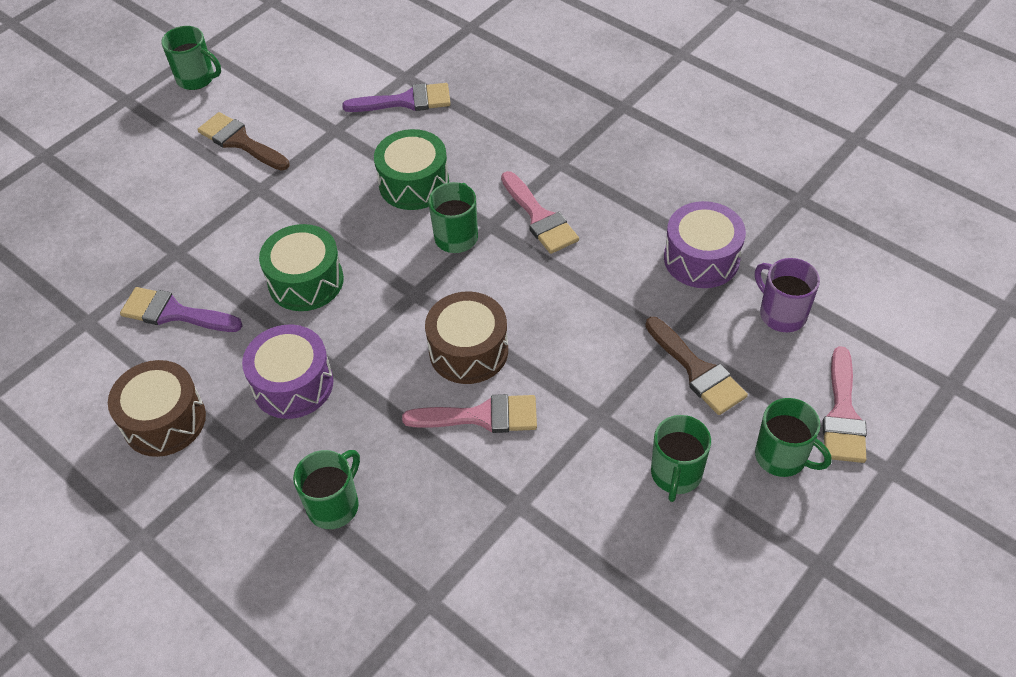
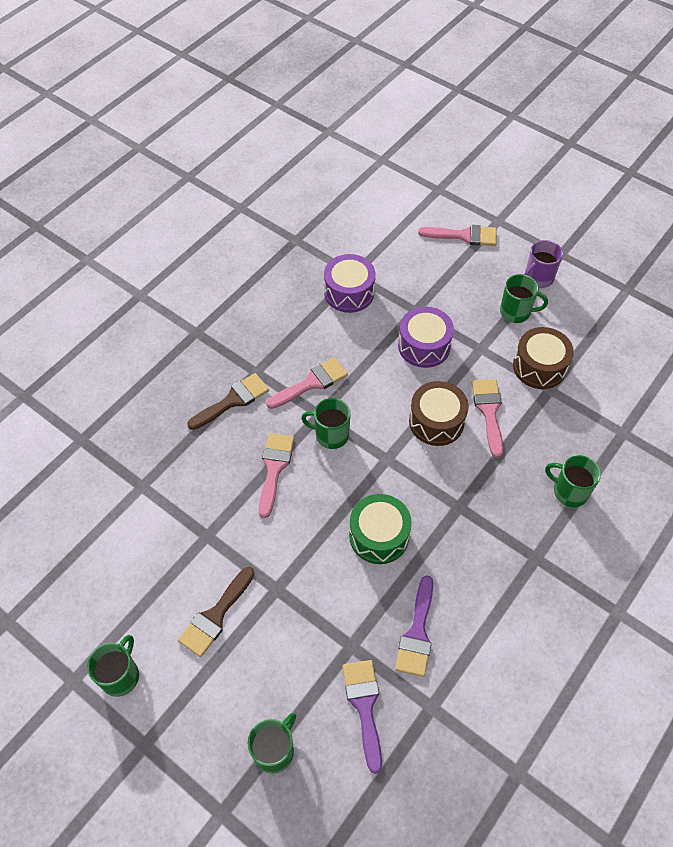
camera: 95 degrees left, 5 degrees up
brown drum [108,360,206,457] -> brown drum moved to [513,327,574,389]
purple drum [242,325,333,419] -> purple drum moved to [398,307,454,368]
purple brush [342,83,451,112] -> purple brush moved to [343,660,382,774]
green drum [374,129,449,210] -> pink brush [259,433,294,518]
brown brush [645,317,748,415] -> brown brush moved to [187,373,269,430]
purple mug [755,258,820,332] -> purple mug moved to [524,240,563,288]
green mug [755,398,832,477] -> green mug moved to [247,713,296,774]

